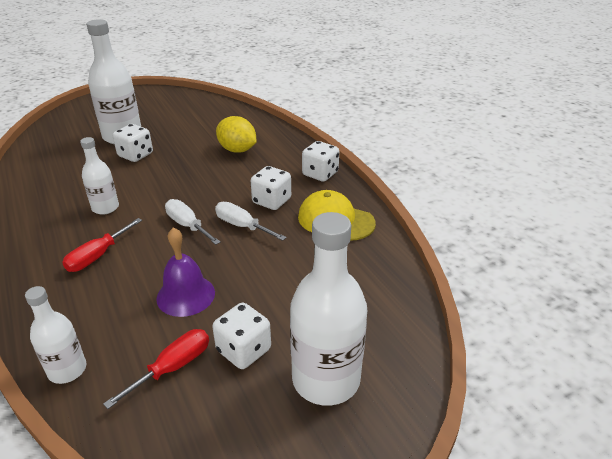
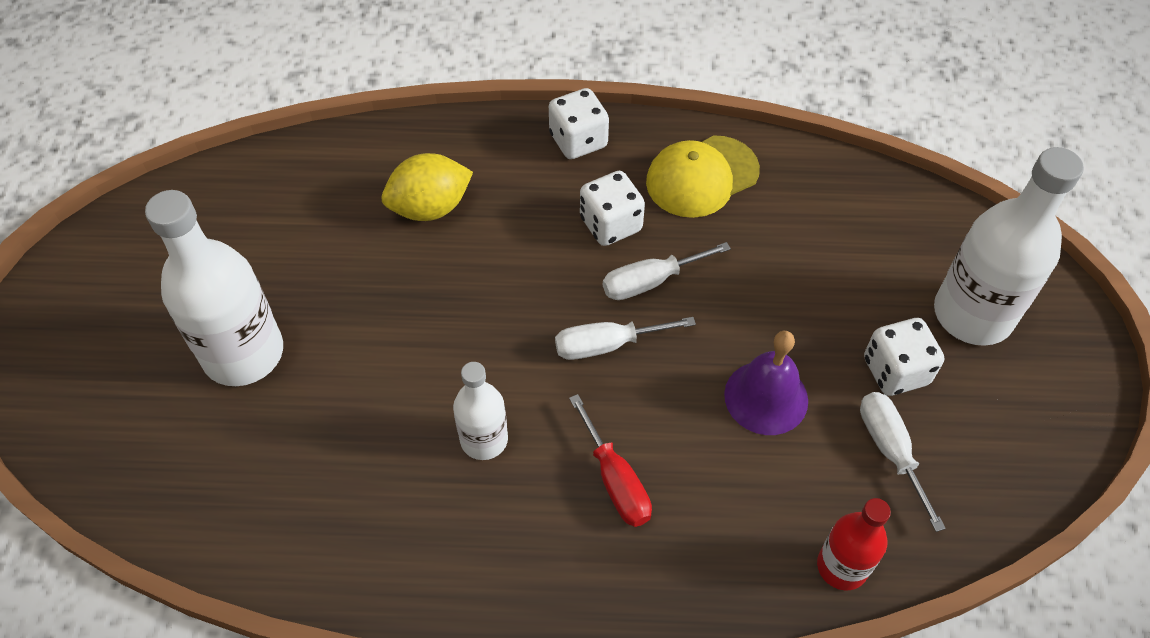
camera: 60 degrees left, 20 degrees up
white bottle [25,286,86,384] -> red bottle [817,498,891,591]
red screwdriver [103,329,209,409] -> white screwdriver [860,392,946,532]
white dice [113,124,153,162] -> none

